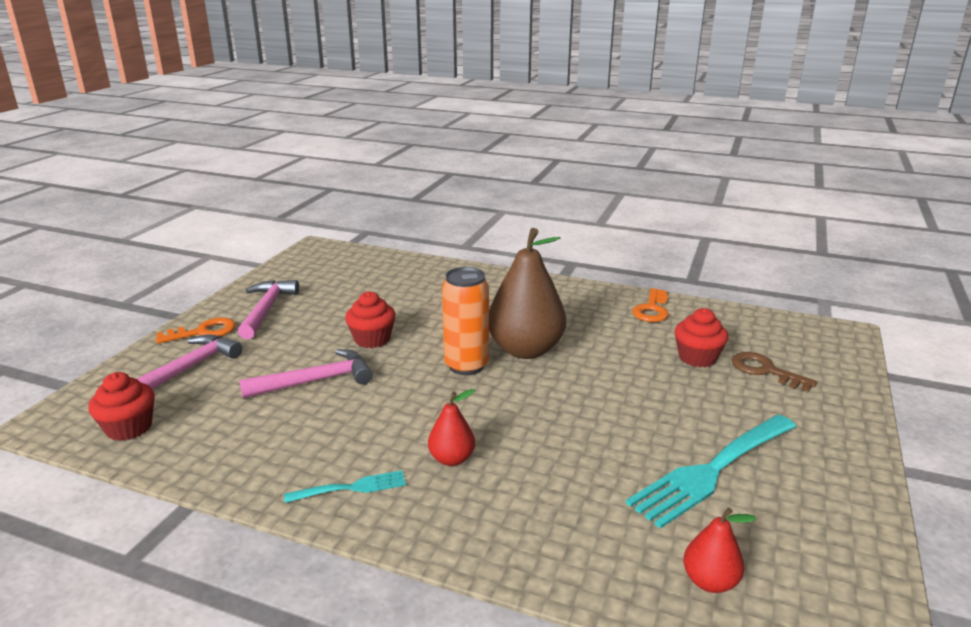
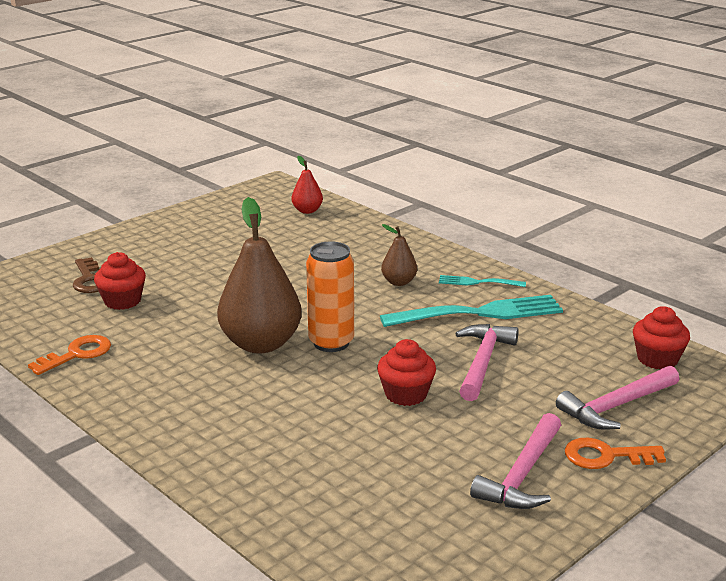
camera: 155 degrees left, 0 degrees up
pink hammer [239,349,373,398] -> pink hammer turned 105 degrees clockwise [455,324,519,401]
red pear [428,389,475,466] -> brown pear [381,224,417,286]
turquoise fork [626,415,796,528] -> turquoise fork moved to [380,295,563,327]

